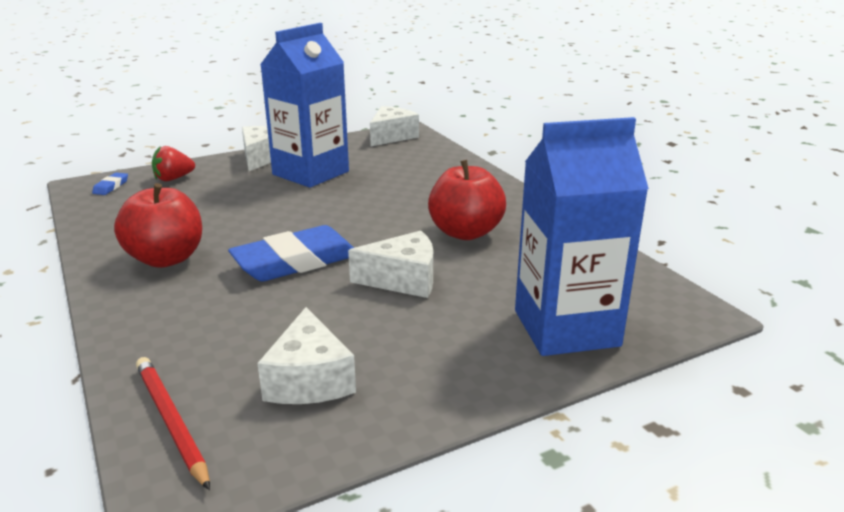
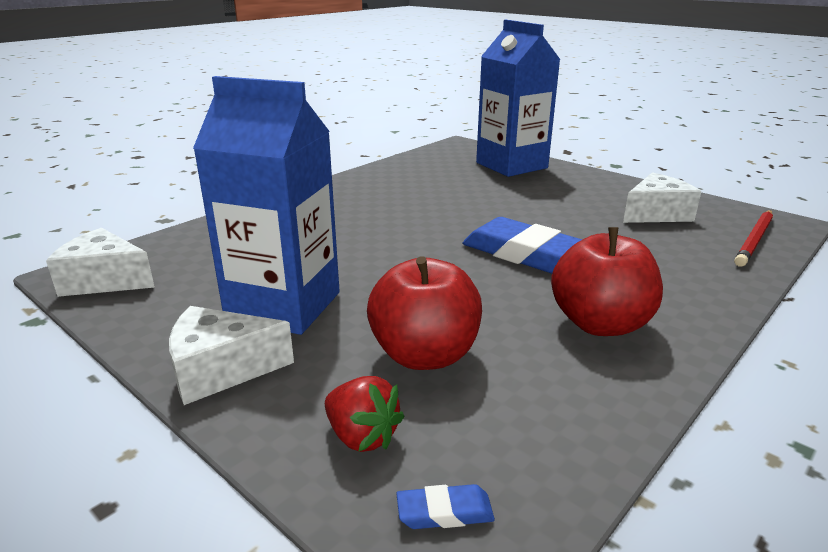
camera: 110 degrees left, 0 degrees up
white cheese [348,231,433,298] -> none
red apple [428,160,506,240] -> red apple moved to [367,256,482,370]

